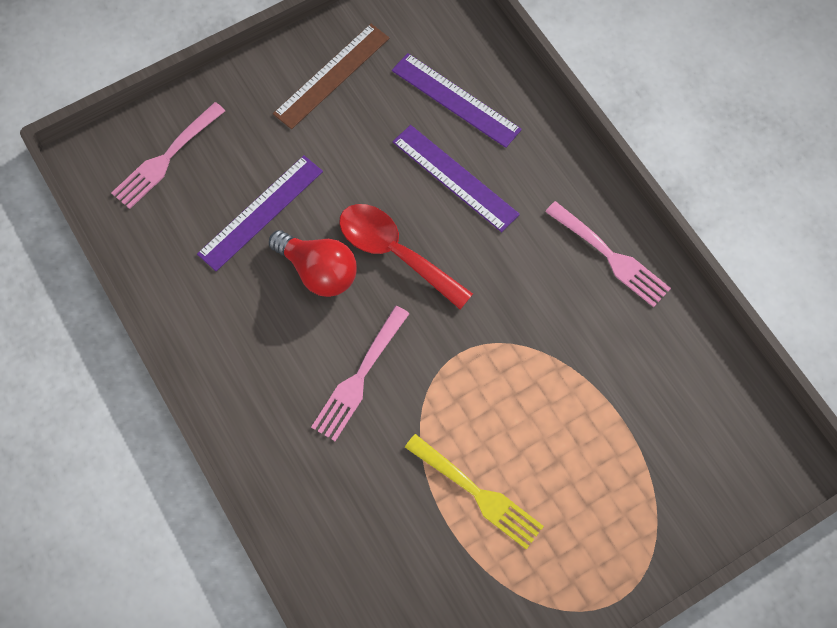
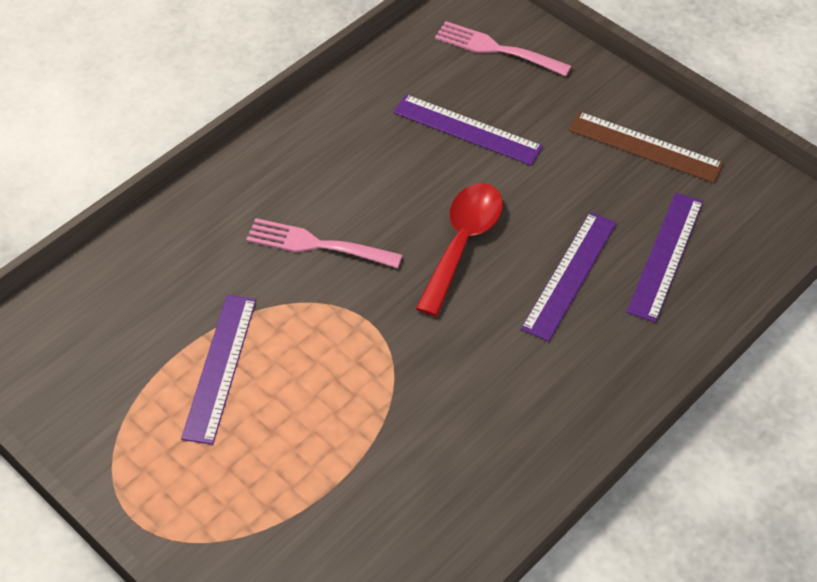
camera: 75 degrees right, 15 degrees down
red light bulb [269,230,357,297] -> none
yellow fork [405,434,544,550] -> purple ruler [181,295,256,445]
pink fork [545,201,671,307] -> none

